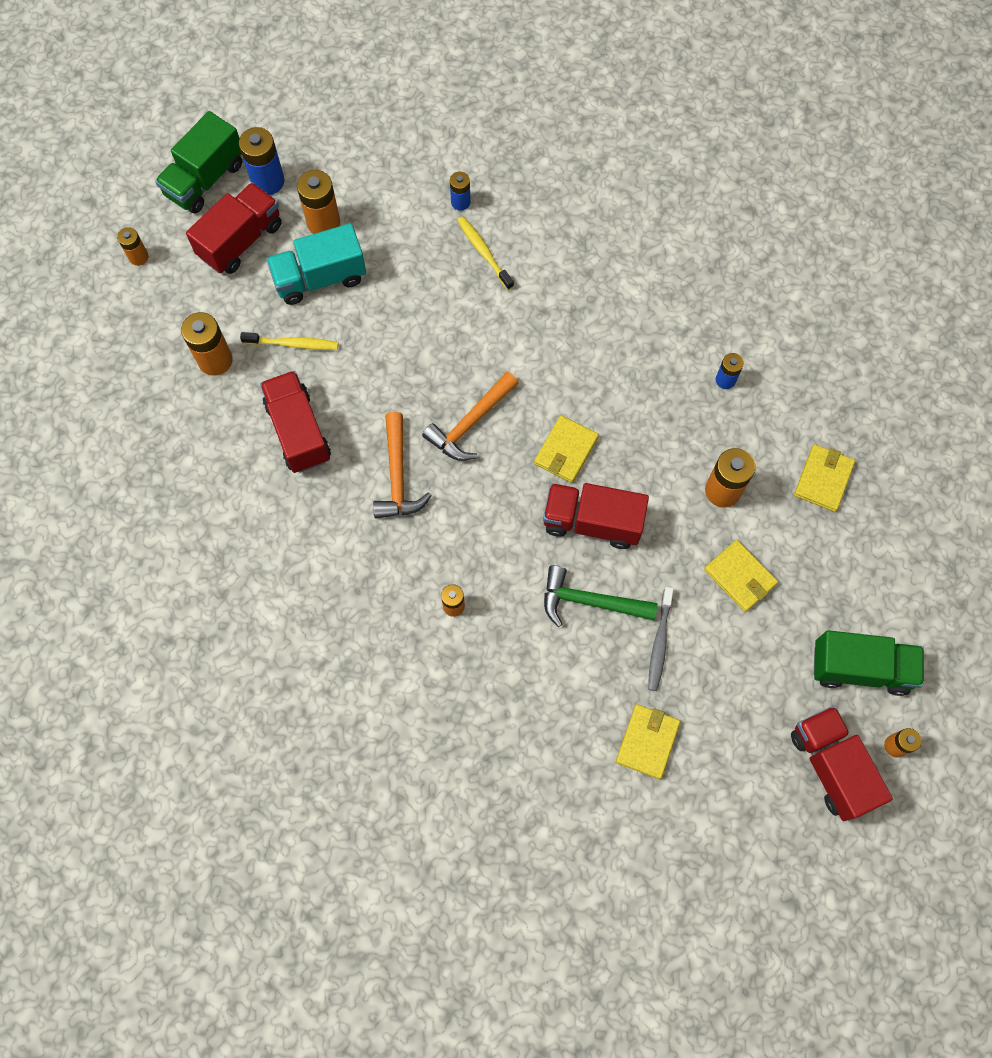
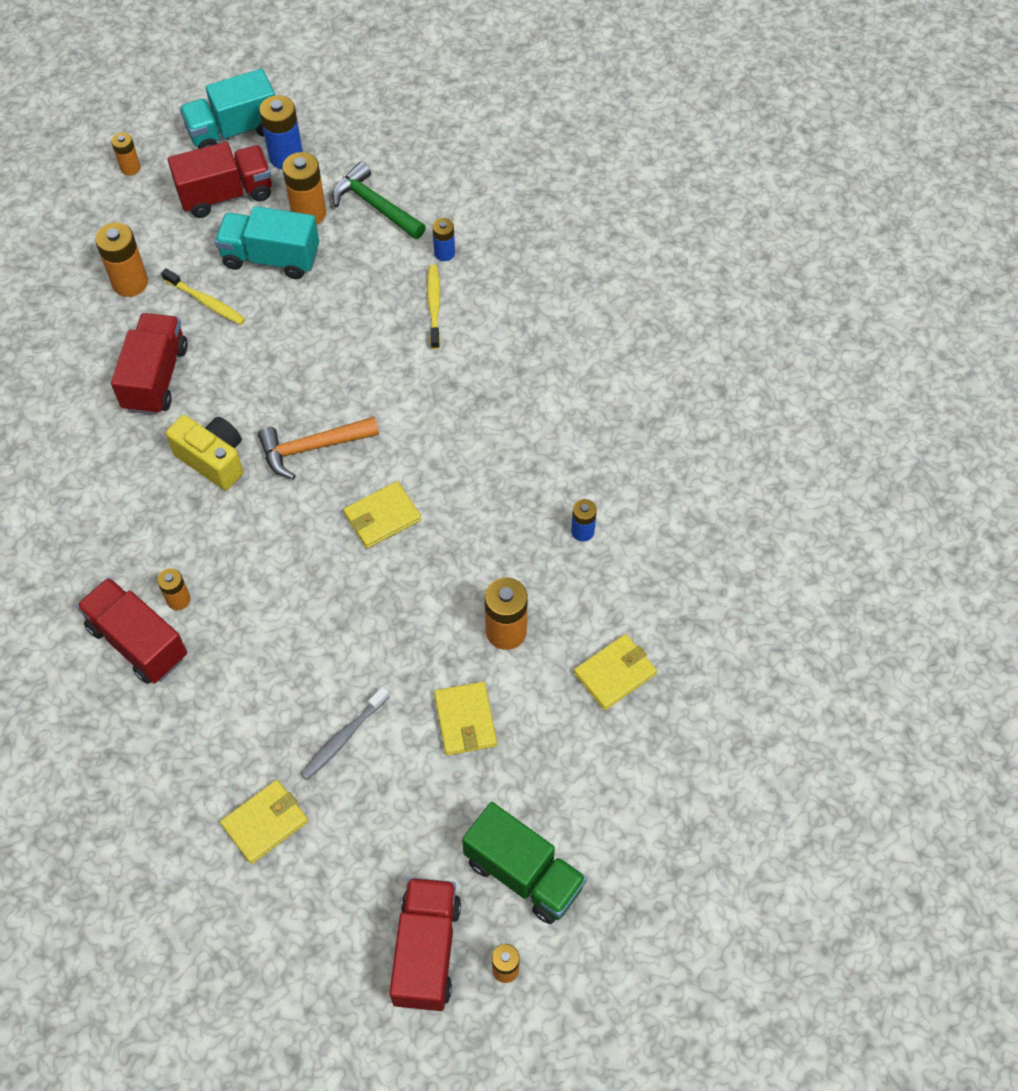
camera: 30 degrees right, 10 degrees down
green truck [155,111,242,214] -> turquoise truck [179,69,275,149]
orange hammer [373,412,432,519] -> yellow camera [166,415,243,490]
red truck [543,483,649,549] -> red truck moved to [76,577,187,684]
green hammer [544,565,658,627] -> green hammer moved to [332,162,426,239]

